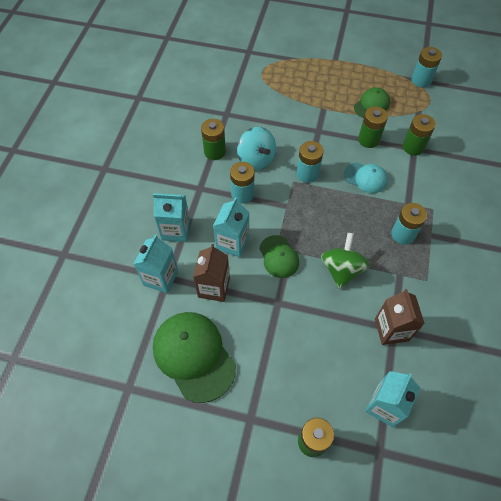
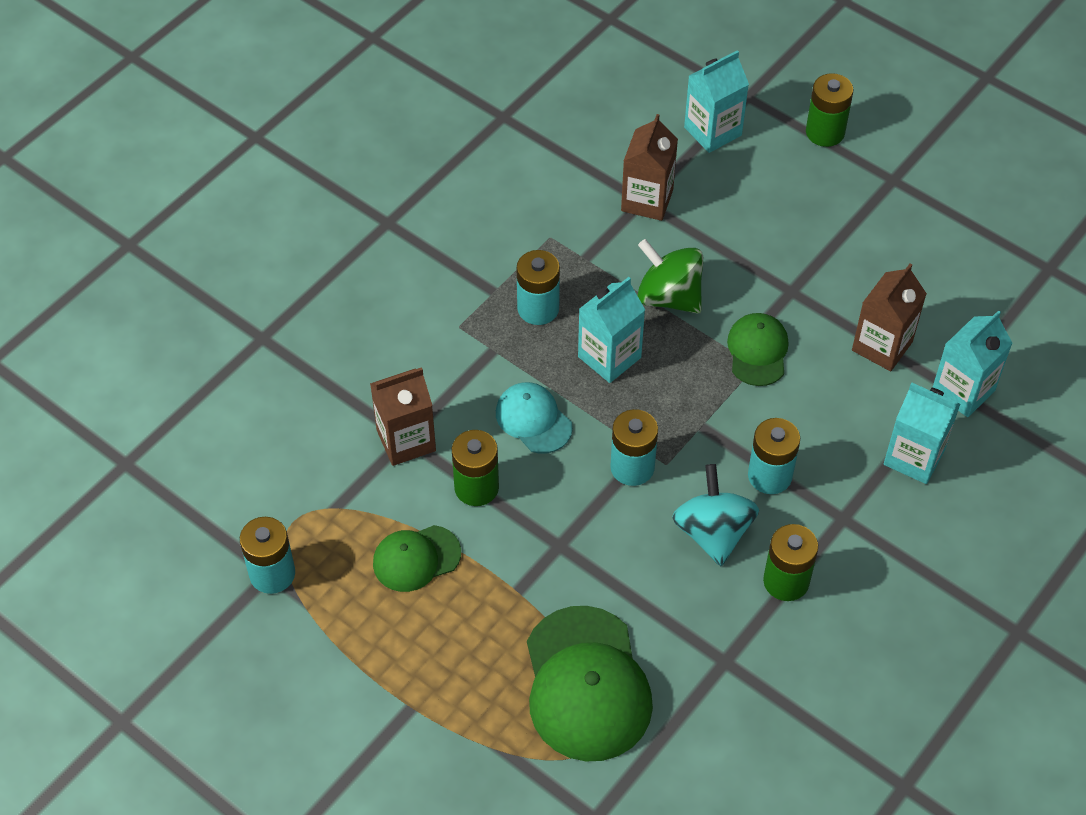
camera: 155 degrees left, 5 degrees down
green cap [153,312,236,403] -> green cap moved to [527,606,653,762]
turquoise carton [213,197,249,257] -> turquoise carton moved to [578,277,645,383]
green spinning top [321,233,370,289] -> green spinning top turned 90 degrees clockwise [638,239,703,314]
green battery [403,114,436,156] -> brown carton [370,367,436,466]

